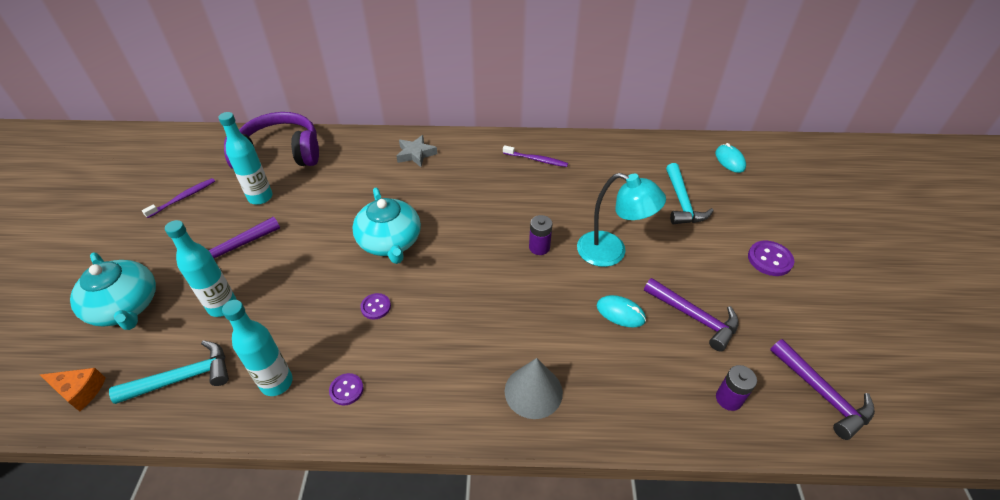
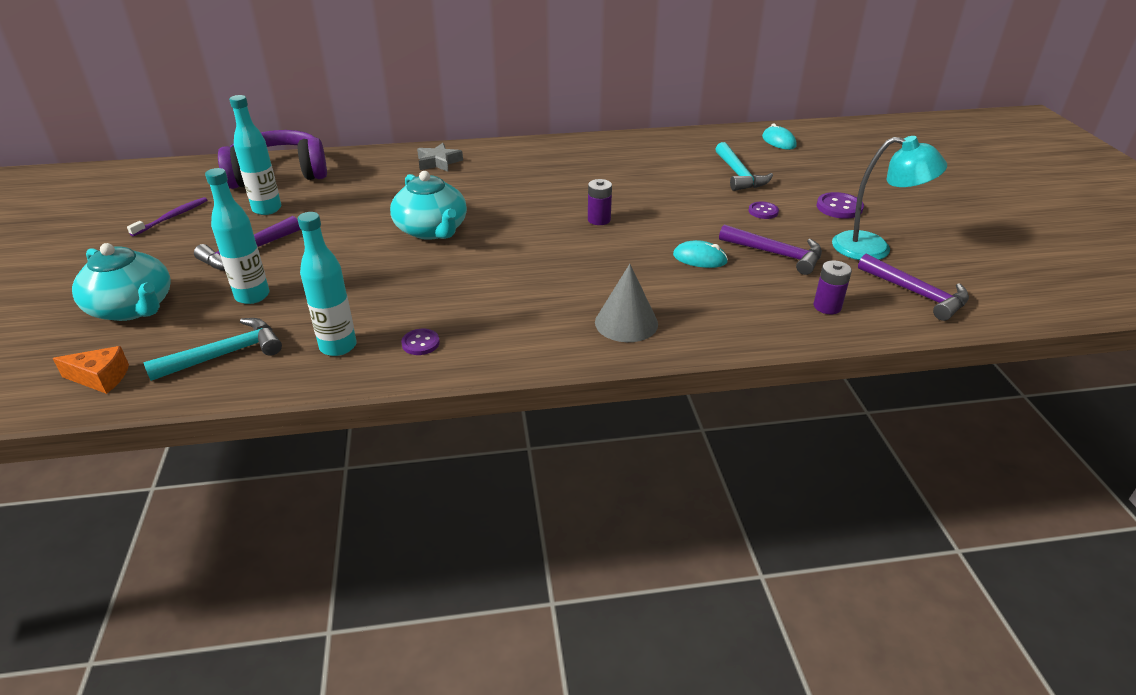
camera: 10 degrees left, 10 degrees down
purple button [360,293,391,320] -> purple button moved to [749,202,779,219]
purple toothbrush [503,145,568,167] -> none
turquoise lamp [577,173,666,267] -> turquoise lamp moved to [832,136,947,260]

